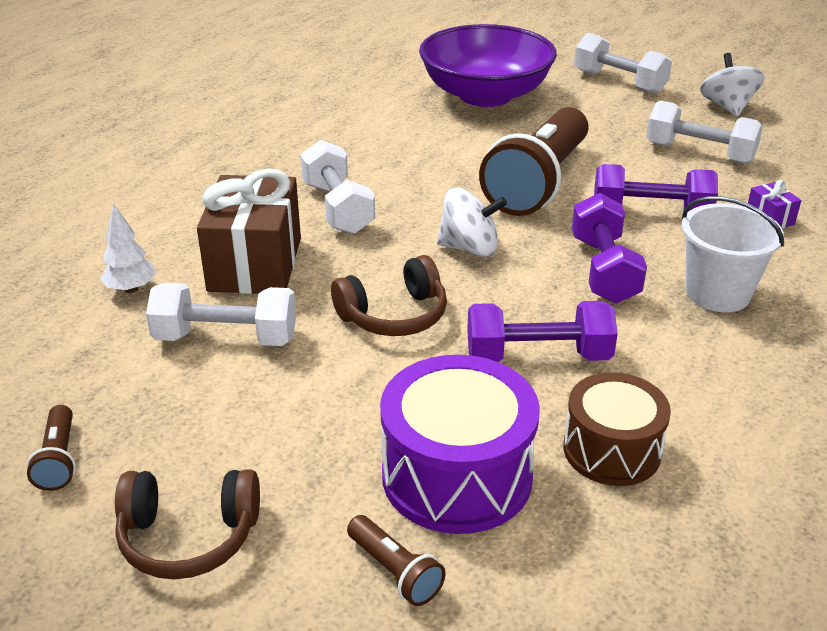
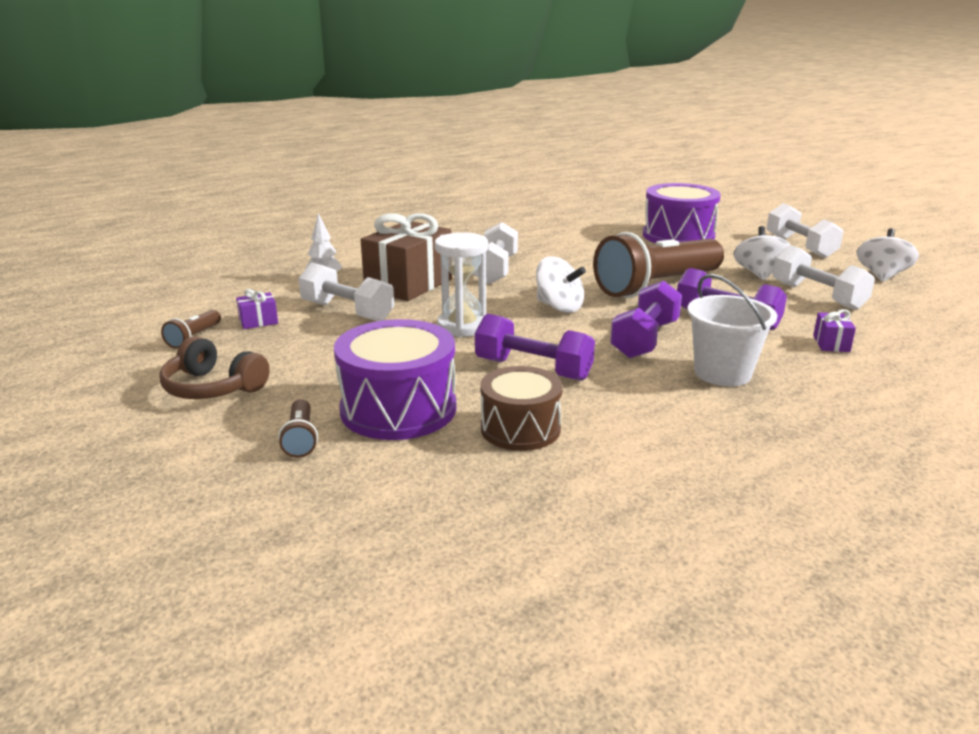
camera: 30 degrees right, 10 degrees down
brown headphones [331,255,447,336] -> white hourglass [435,232,488,337]
purple bowl [419,24,557,107] -> purple drum [643,183,721,243]
none -> purple gift [236,289,278,329]
none -> white spinning top [733,226,790,280]

